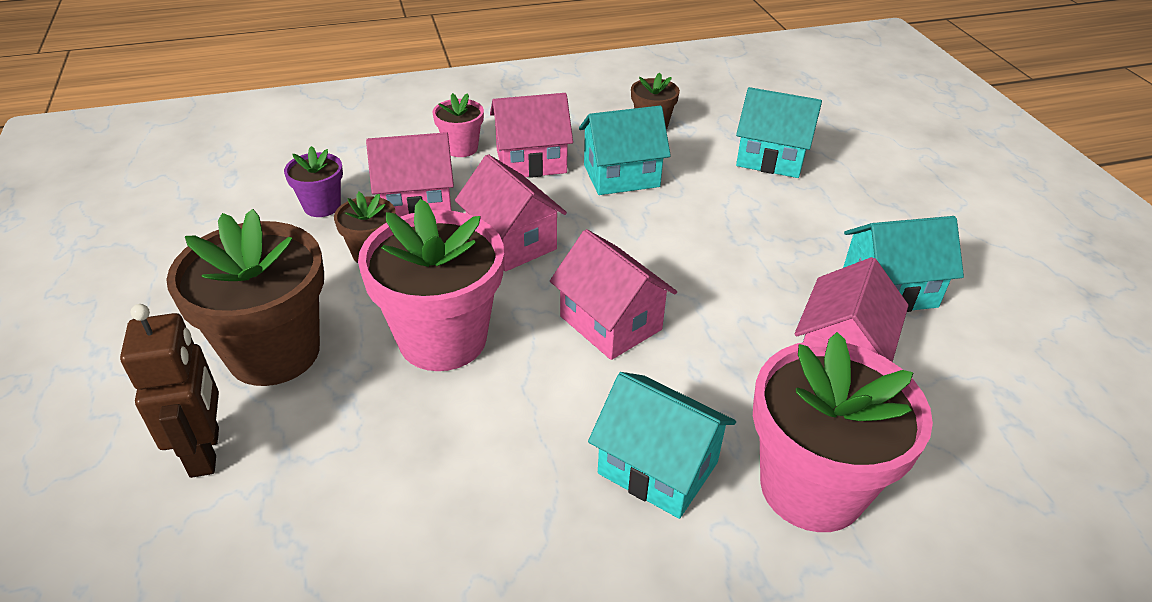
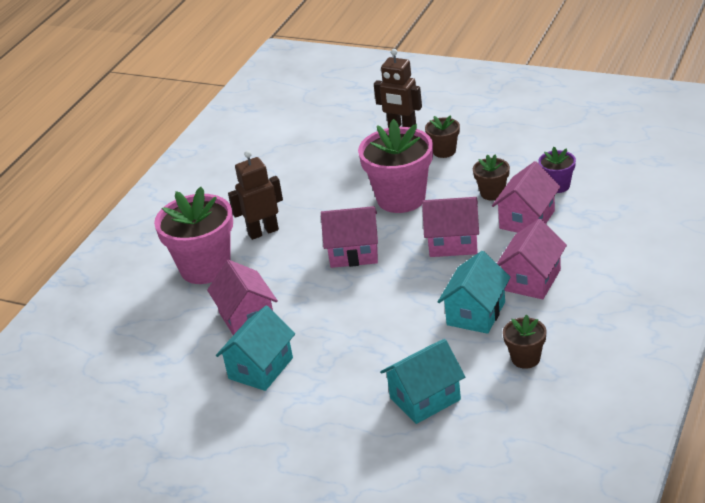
camera: 135 degrees right, 5 degrees down
brown flower pot [166,209,324,386] -> brown flower pot [425,115,460,158], size x0.49
pink flower pot [432,93,484,157] -> none
turquoise house [588,372,736,519] -> brown robot [228,150,283,240]

